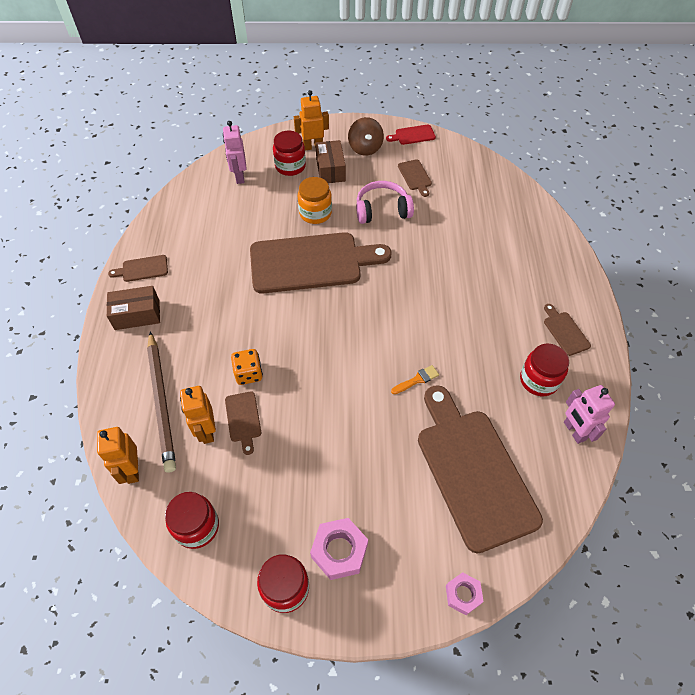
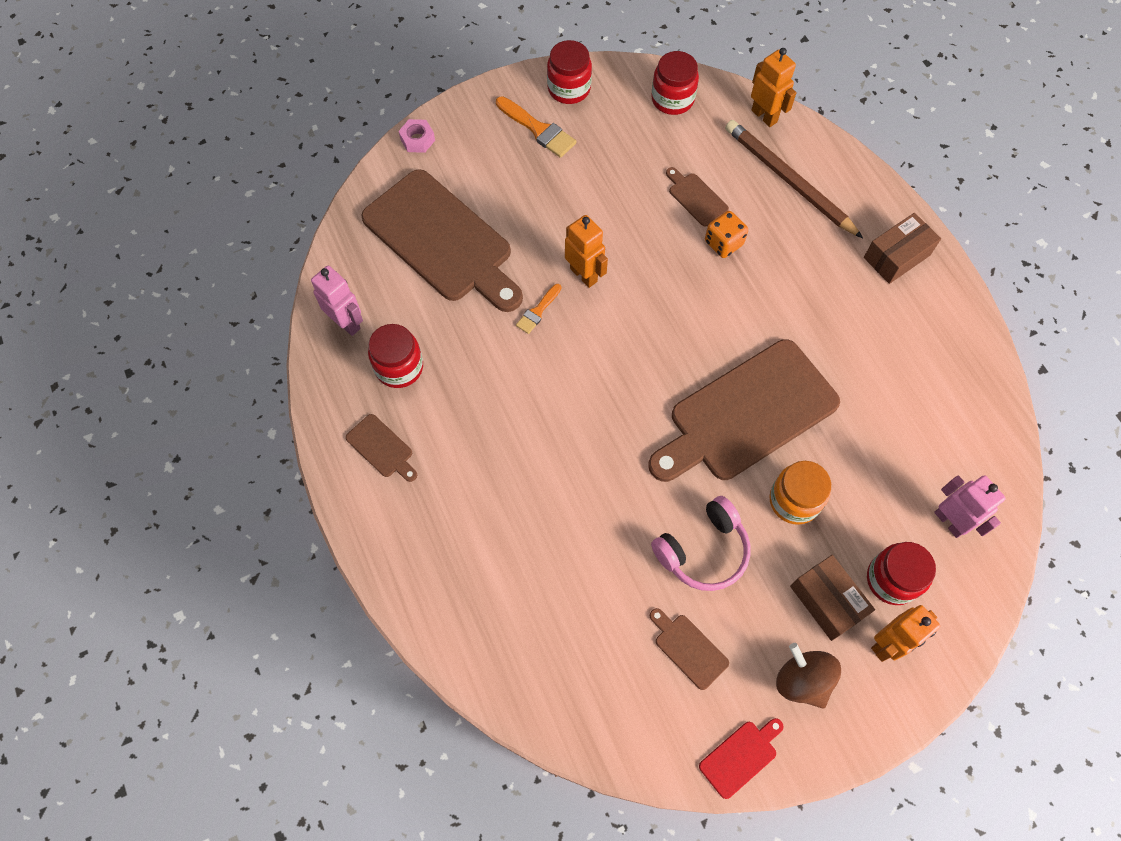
camera: 155 degrees right, 10 degrees up
brown cutting board [108,255,168,282] -> none
orange robot [180,386,216,444] -> orange robot moved to [565,215,608,288]
pink nut [310,518,368,580] -> orange brush [496,96,577,158]

